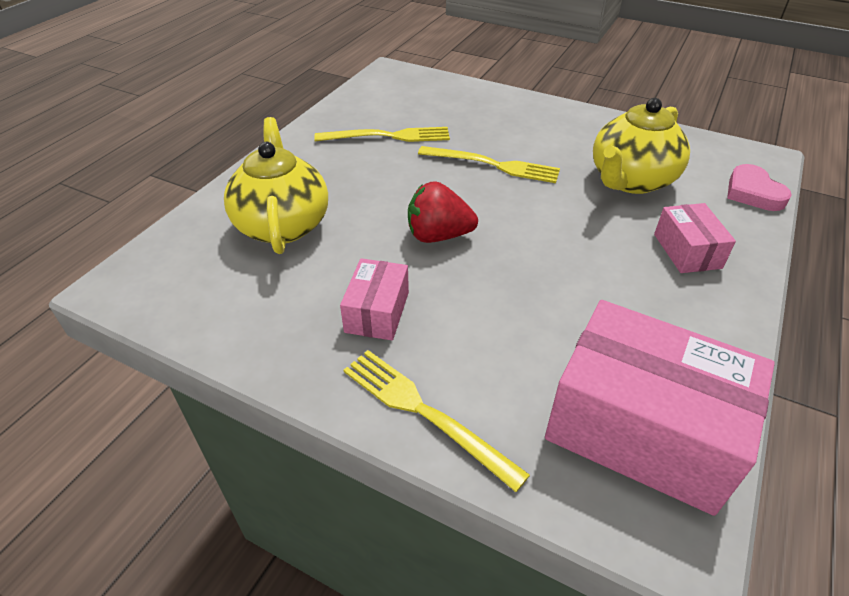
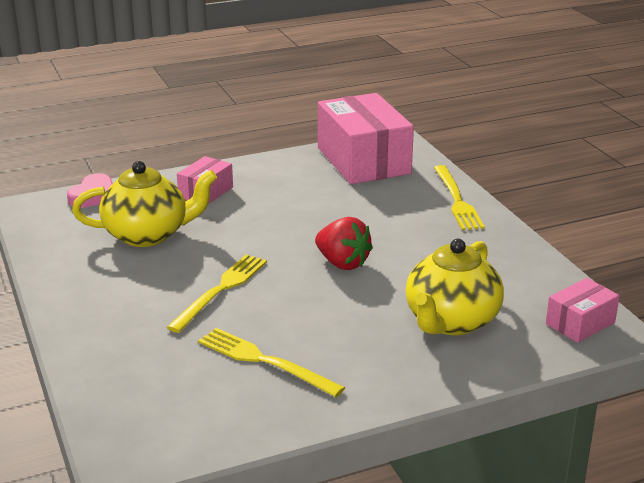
camera: 140 degrees left, 15 degrees down
pink box [340,258,409,340] -> pink box moved to [546,278,620,343]
yellow fork [418,146,560,183] -> yellow fork turned 60 degrees clockwise [166,254,267,333]

